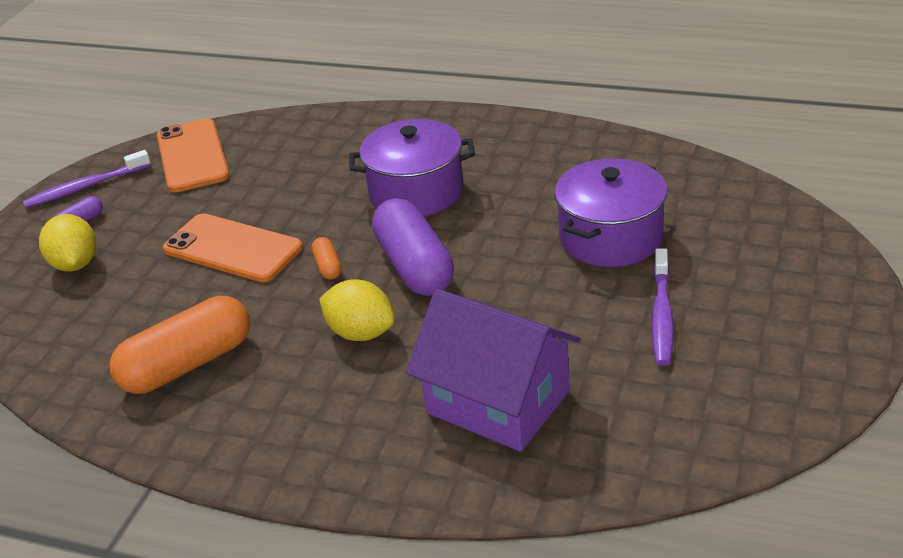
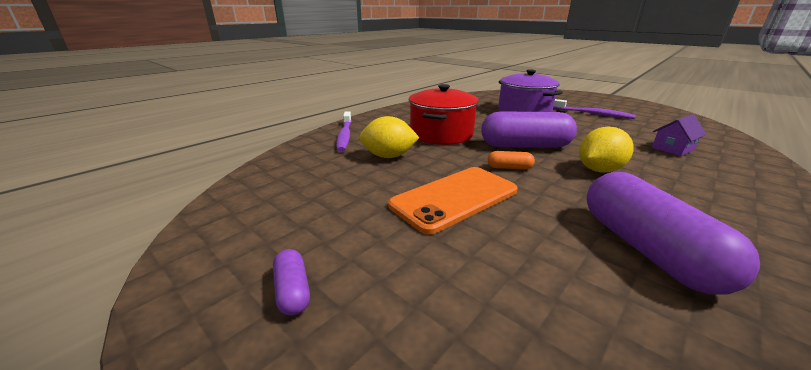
camera: 70 degrees left, 10 degrees down
purple toothbrush [23,150,151,208] -> purple toothbrush moved to [336,111,352,152]
yellow lemon [39,214,96,272] -> yellow lemon moved to [359,116,419,158]
orange capsule [110,296,250,394] -> purple capsule [586,172,760,295]
orange phone [157,118,229,192] -> none
purple pot [349,119,475,216] -> red pot [409,84,479,145]
purple house [406,289,581,452] -> purple house [652,114,707,156], size x0.46

